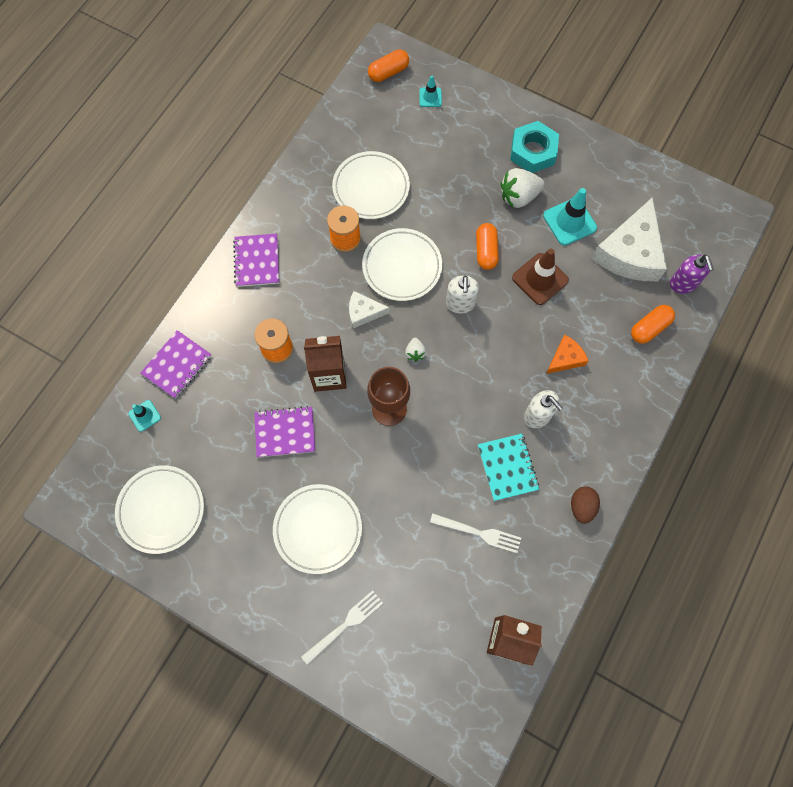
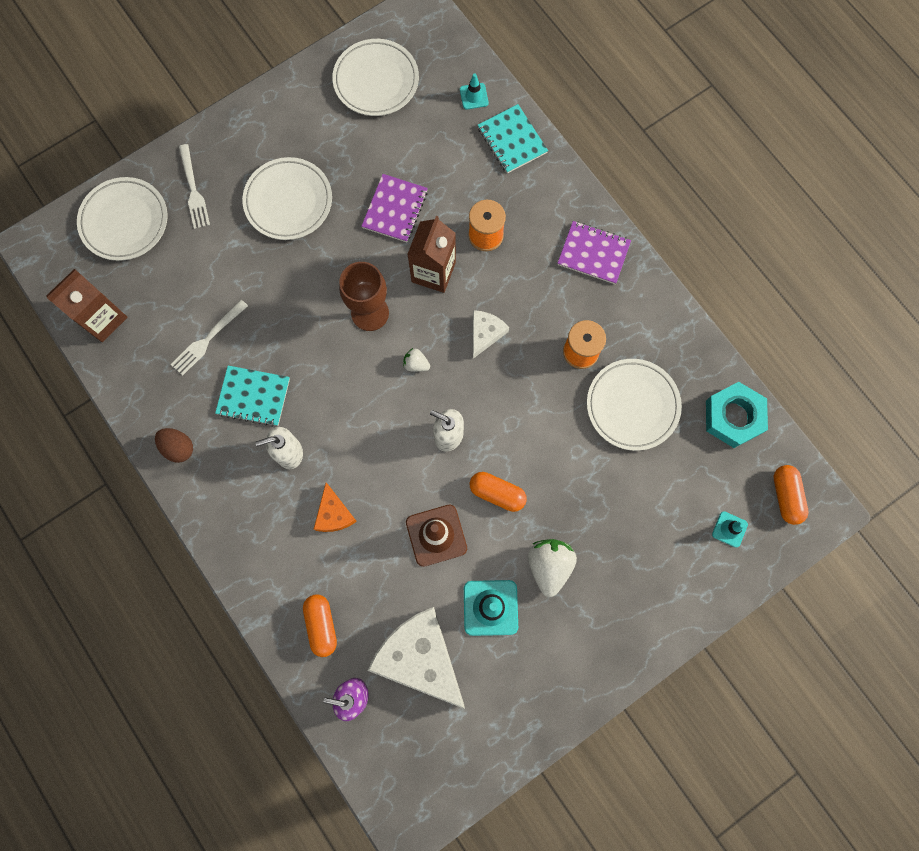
camera: 115 degrees right, 5 degrees up
purple notebook [141,330,212,399] -> turquoise notebook [478,104,548,174]
white plate [362,228,442,301] -> white plate moved to [77,177,168,261]
turquoise nut [510,121,559,173] -> turquoise nut moved to [706,382,768,448]

